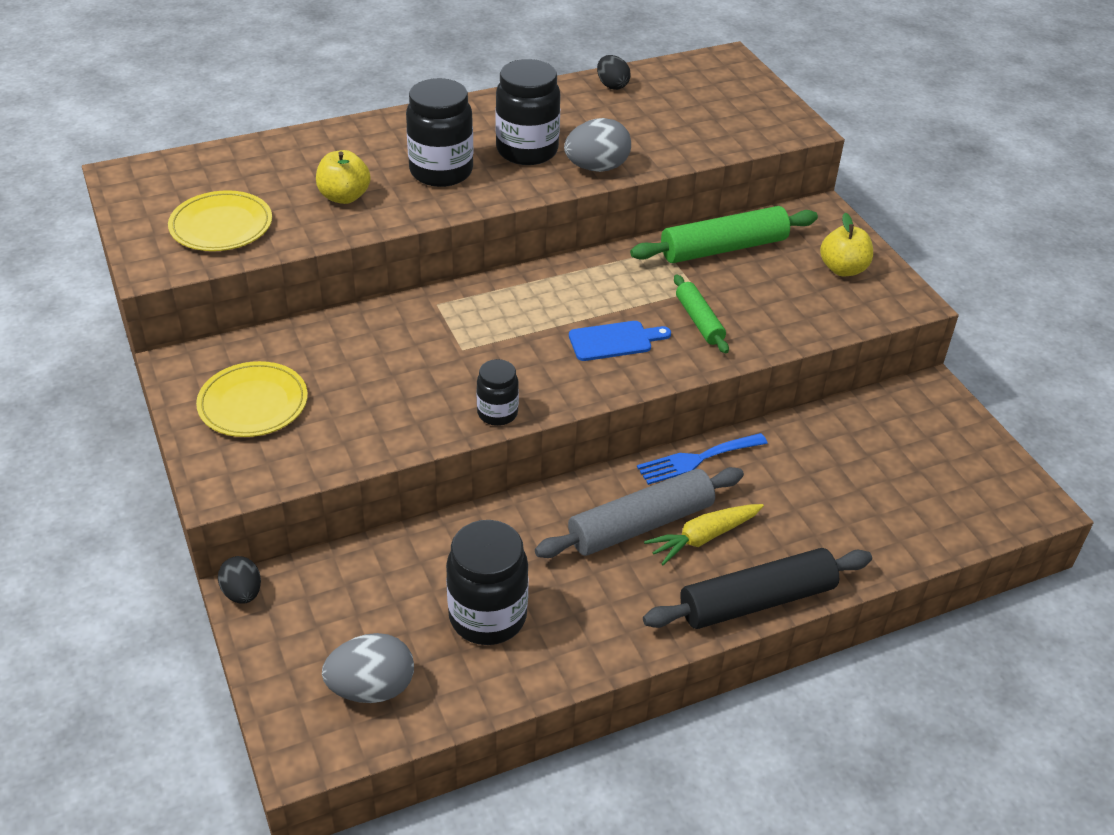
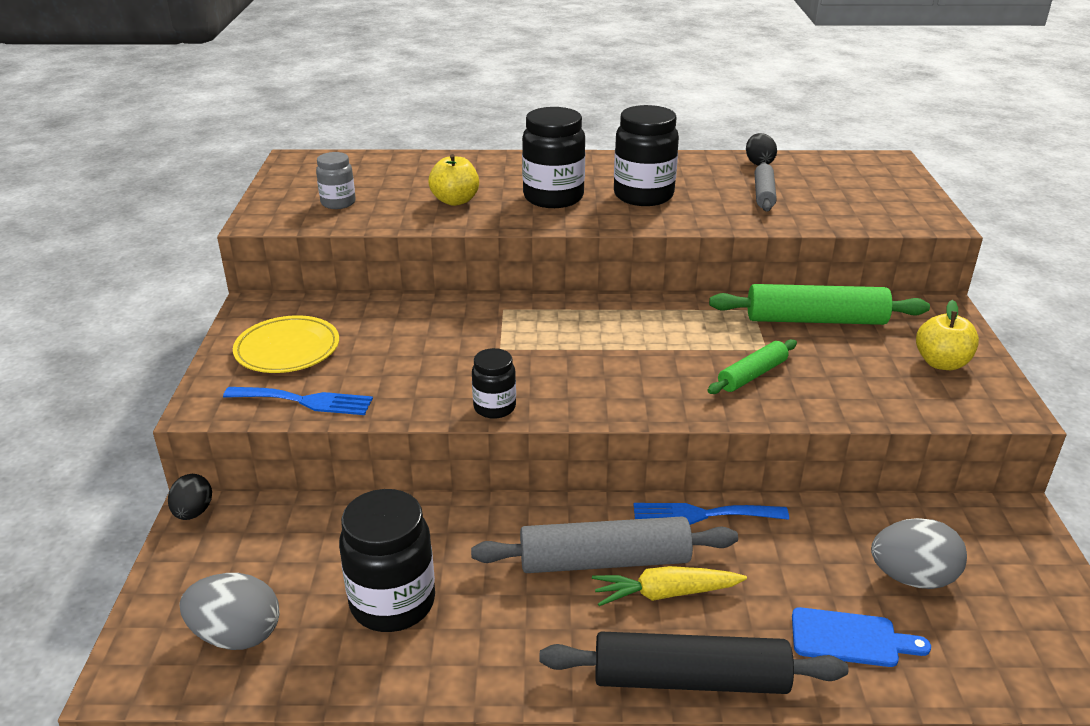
camera: 25 degrees right, 10 degrees down
yellow plate [168,190,272,251] -> grey jar [316,152,355,209]
grey egg [564,118,631,172] -> grey egg moved to [871,518,967,589]
blue cutting board [569,321,671,361] -> blue cutting board moved to [792,607,931,667]
green rolling pin [674,275,729,354] -> green rolling pin turned 45 degrees clockwise [708,339,797,394]
none -> blue fork [223,387,373,415]
none -> grey rolling pin [755,162,777,212]

